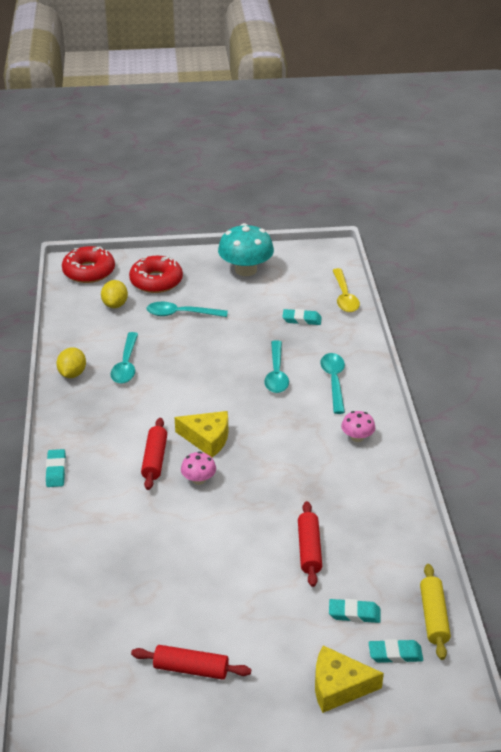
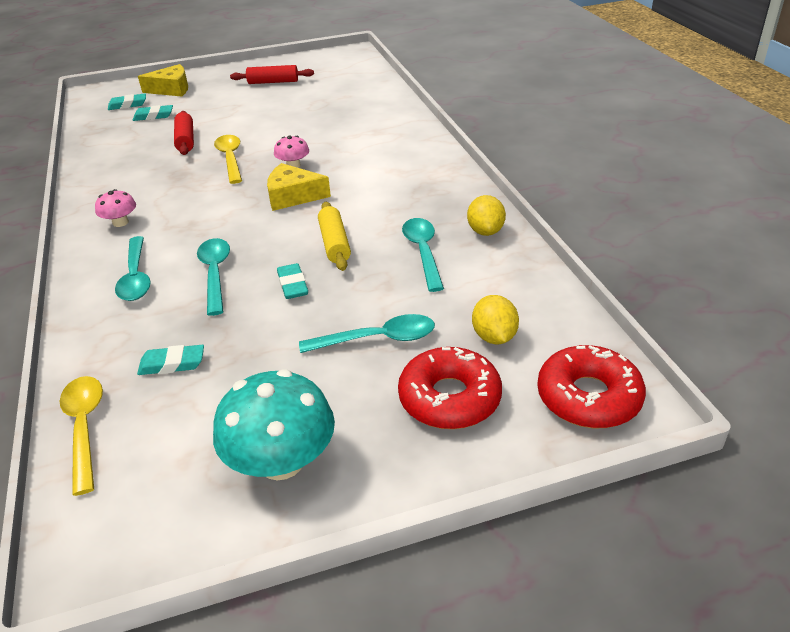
camera: 170 degrees right, 0 degrees up
turquoise eraser [46,449,66,487] -> turquoise eraser moved to [277,263,308,299]
red rolling pin [141,418,167,490] -> none
yellow rolling pin [420,564,451,660] -> yellow rolling pin moved to [318,202,351,271]
none -> yellow spoon [214,135,242,184]

